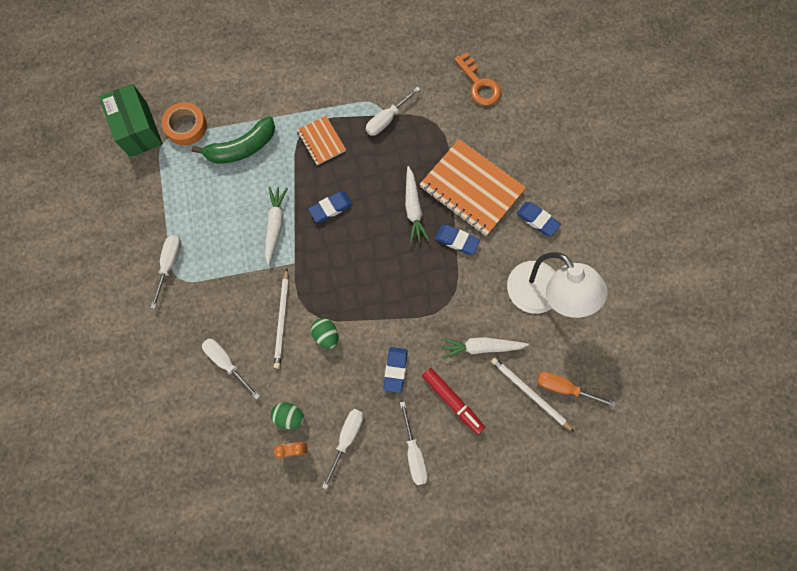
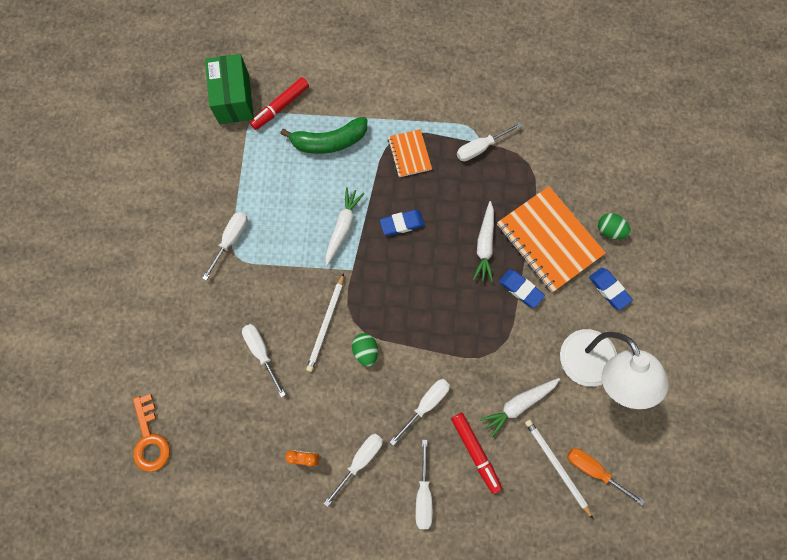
camera: 15 degrees right, 0 degrees up
orange tape [161,102,207,145] -> red marker [250,77,309,130]
green egg [271,402,304,429] -> green egg moved to [598,213,631,239]
blue eraser [383,347,408,393] -> white screwdriver [390,379,450,446]
white carrot [441,337,529,359] -> white carrot turned 45 degrees counterclockwise [480,378,560,438]
orange key [454,52,501,106] -> orange key moved to [133,394,170,472]

